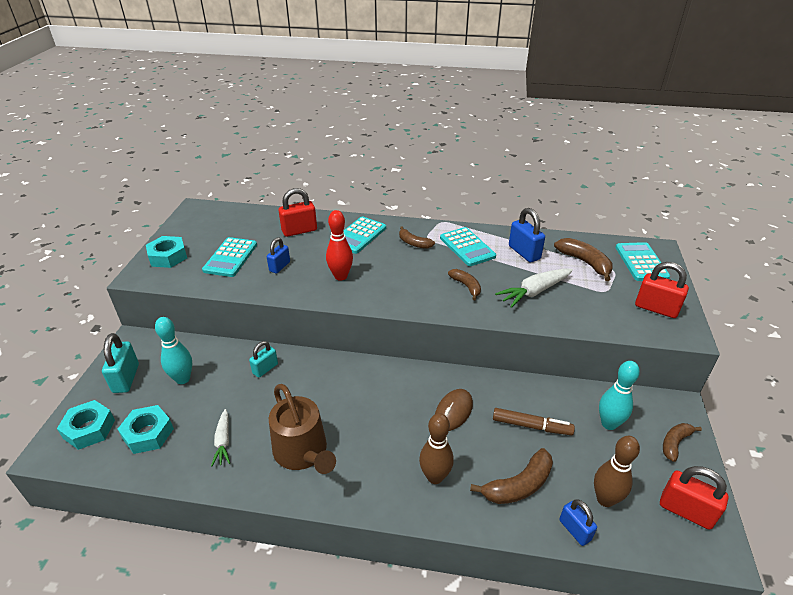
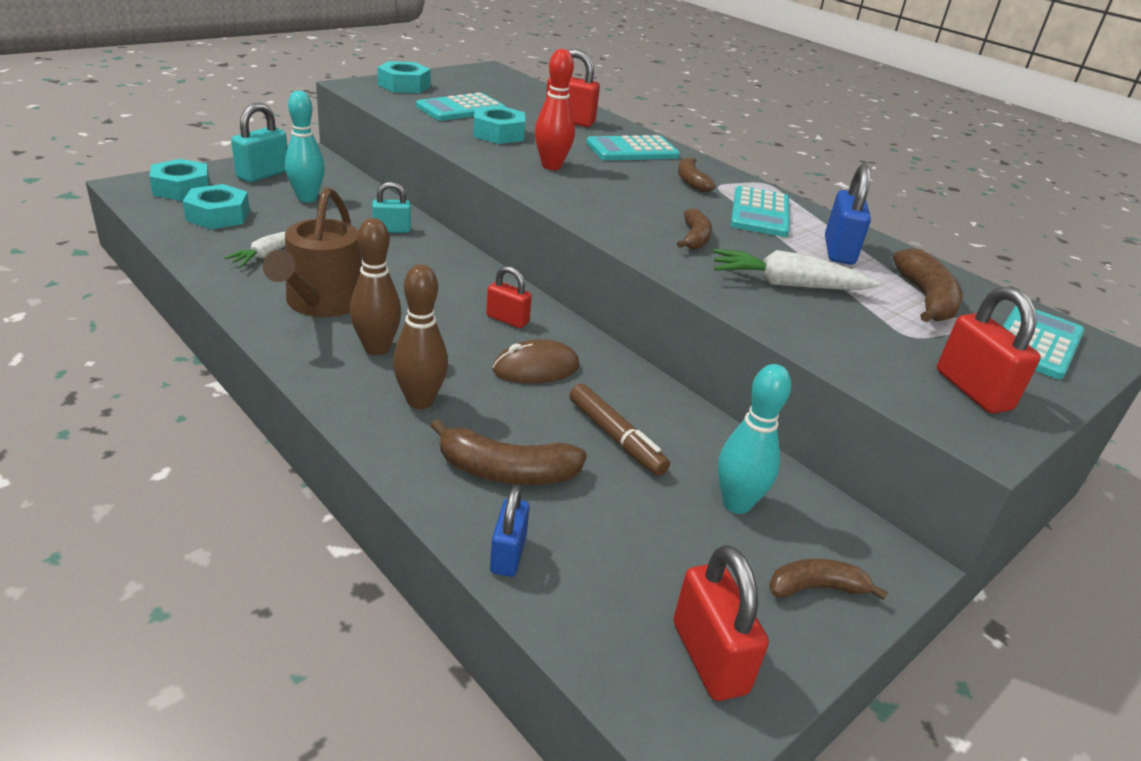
camera: 35 degrees right, 5 degrees down
blue padlock [267,237,290,274] -> turquoise nut [473,106,525,144]
brown bowling pin [594,436,640,507] -> brown bowling pin moved to [350,218,401,356]
none -> red padlock [486,266,532,328]

